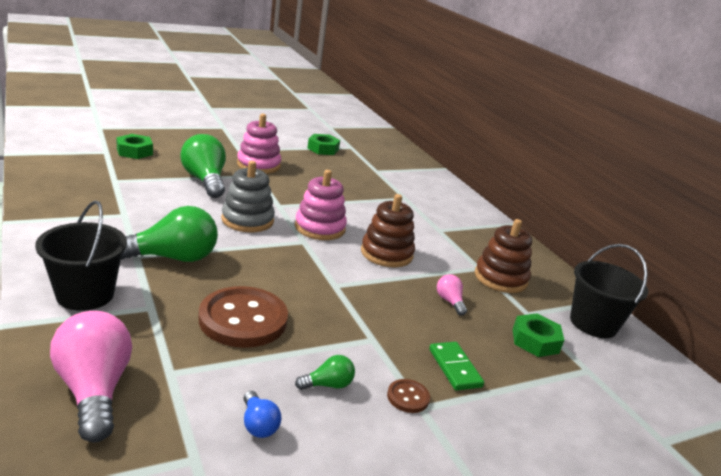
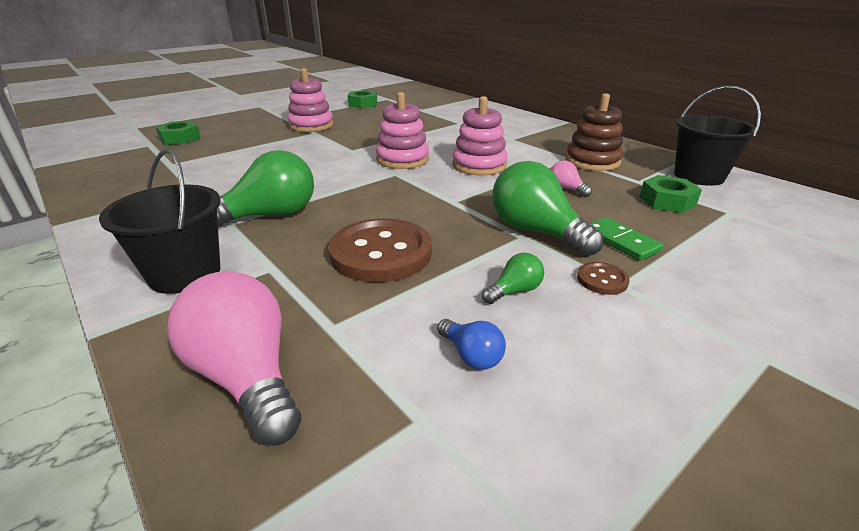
camera: 10 degrees left, 5 degrees up
green light bulb [180,134,226,198] -> green light bulb moved to [492,161,603,256]
grey stacking toy [221,161,275,232] -> none
brown stacking toy [361,194,415,267] -> pink stacking toy [452,96,508,176]

